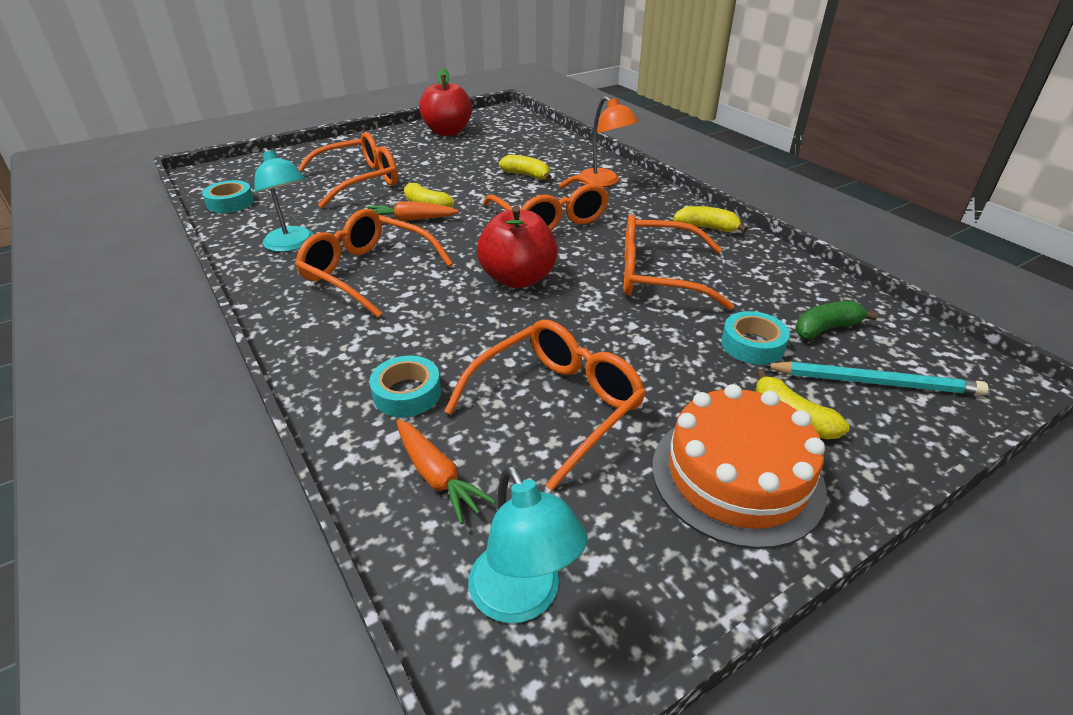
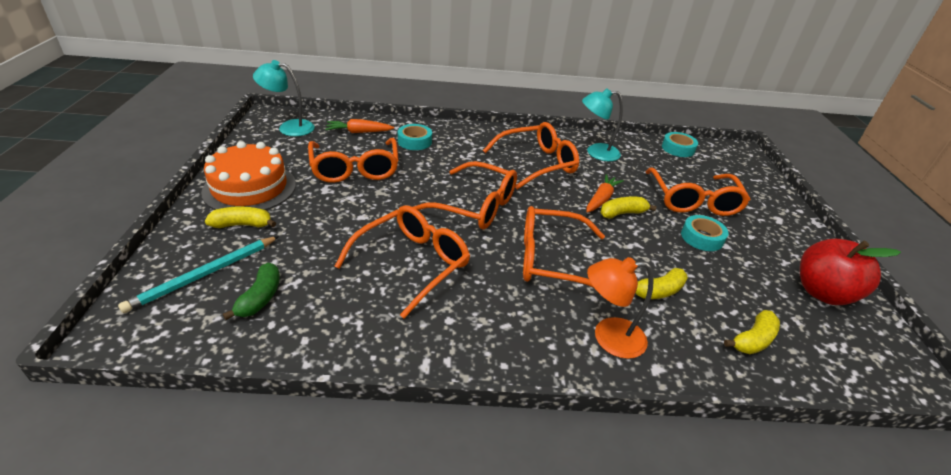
camera: 120 degrees right, 0 degrees up
red apple [477,206,558,288] -> orange glasses [413,161,517,230]
yellow banana [674,206,748,233] -> yellow banana moved to [724,310,780,354]
turquoise tape [721,311,790,365] -> turquoise tape moved to [681,215,729,251]

